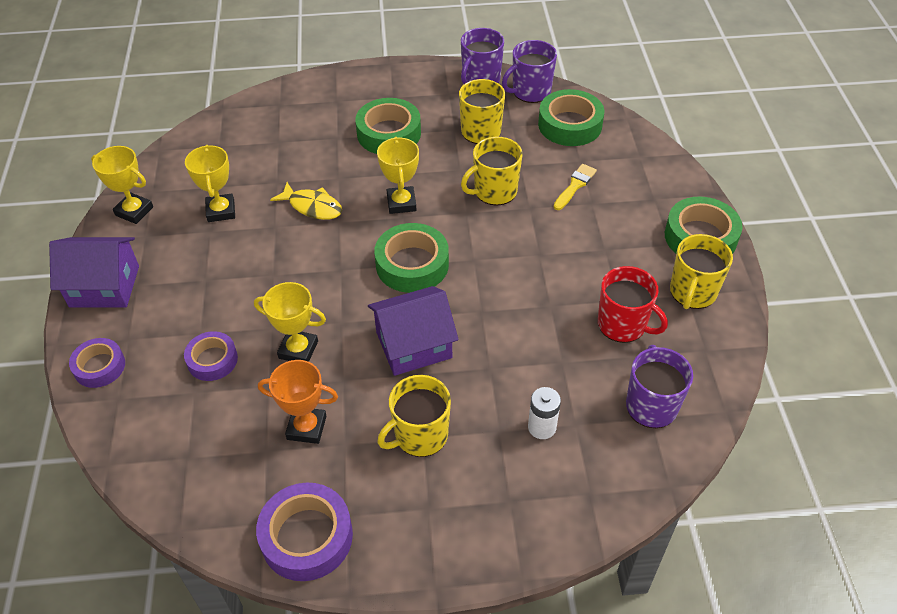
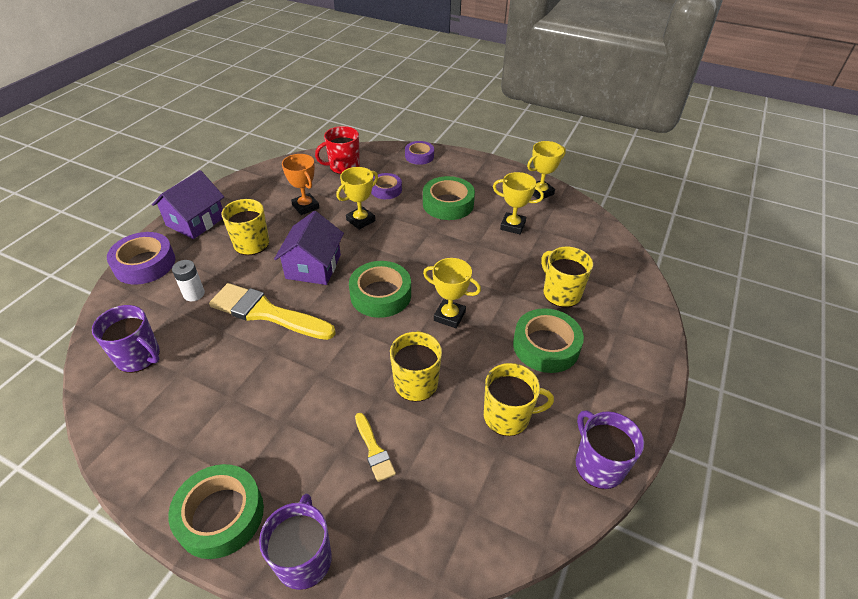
camera: 120 degrees right, 5 degrees down
purple house [49,237,139,307] -> purple house moved to [152,170,224,239]
purple tape [256,483,353,581] -> purple tape moved to [107,232,175,285]
orange trophy [258,360,338,444] -> orange trophy turned 75 degrees counterclockwise [282,154,319,215]
yellow fish [270,182,342,220] -> none
purple mug [502,40,557,103] -> purple mug moved to [259,494,332,590]
green tape [538,89,604,146] -> green tape moved to [423,176,475,220]
red mug [598,266,668,343] -> red mug moved to [315,126,360,175]
yellow mug [670,234,733,309] -> yellow mug moved to [541,247,593,308]
none -> yellow brush [209,283,336,340]

